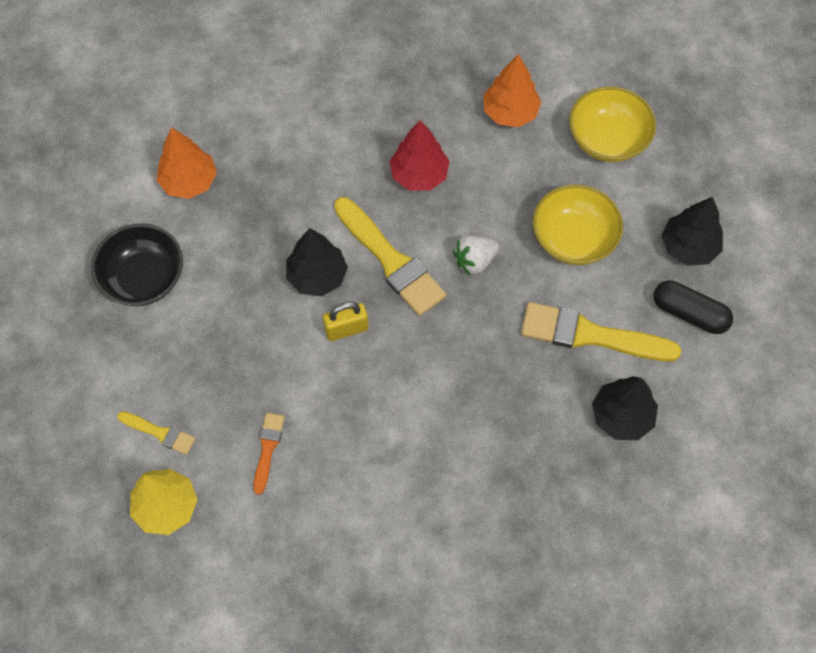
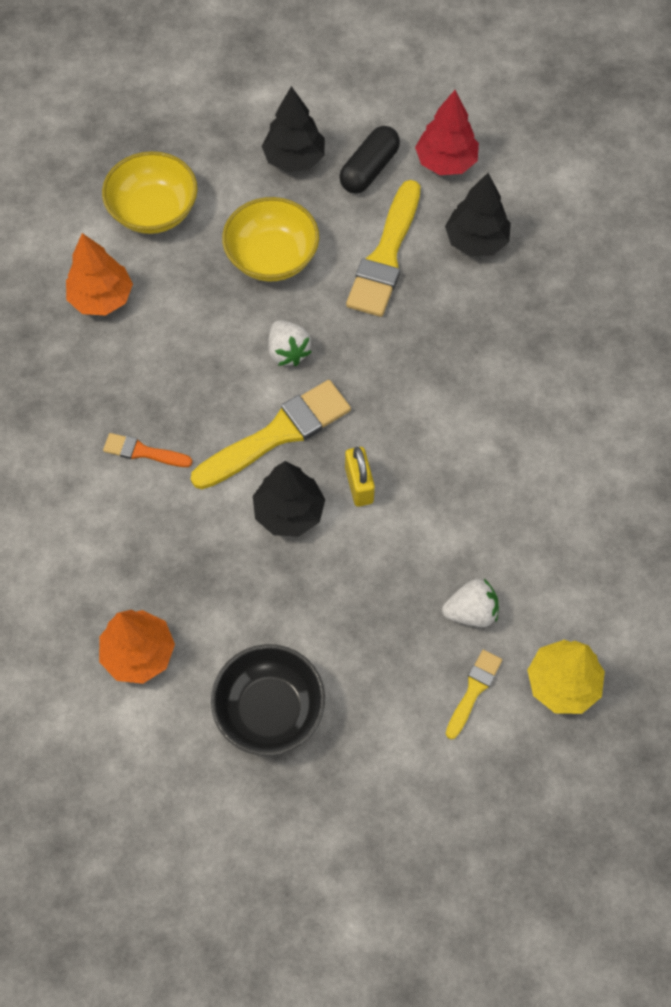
camera: 85 degrees left, 0 degrees up
orange brush [253,413,285,495] -> orange brush moved to [103,433,193,467]
red tree [390,120,450,191] -> red tree moved to [415,90,479,175]
none -> white strawberry [442,579,499,627]

